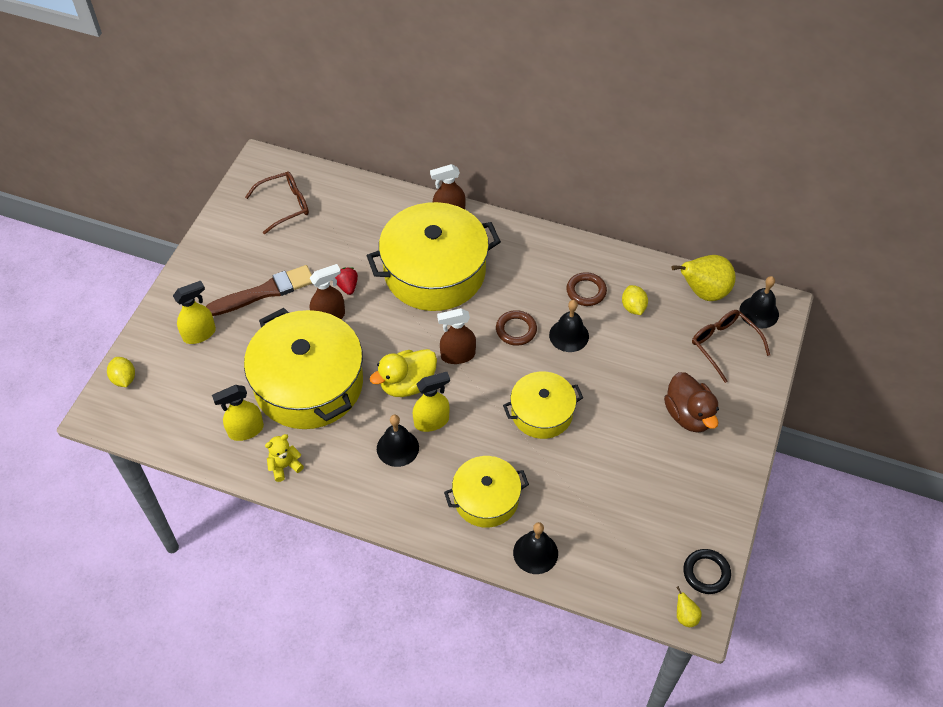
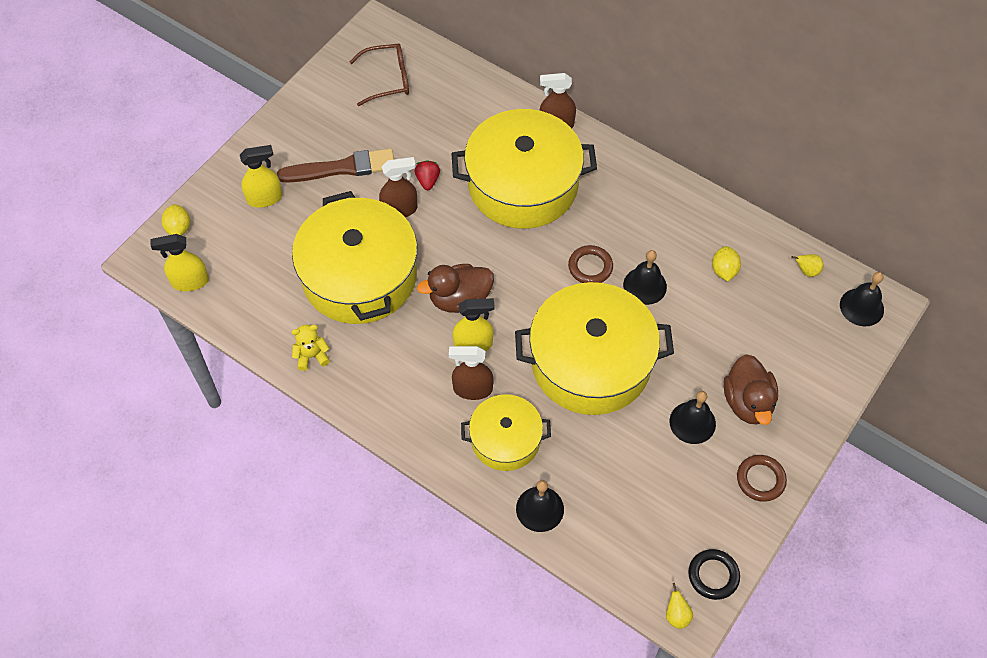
camera: 15 degrees right, 5 degrees up
yellow spray bottle [212,385,264,441] -> yellow spray bottle moved to [150,234,209,291]
yellow duck [370,349,437,397] -> brown duck [417,264,494,313]
black bell [377,415,419,467] -> black bell moved to [670,391,716,444]
brown spray bottle [437,308,476,364] -> brown spray bottle moved to [449,346,494,400]
yellow pot [503,371,583,439] -> yellow pot [515,282,674,415], size x1.79
brown ring [566,272,607,306] -> brown ring moved to [737,455,787,502]
yellow pear [672,255,736,301] -> yellow pear [791,254,824,277], size x0.45
brown glasses [692,310,770,383] -> none

